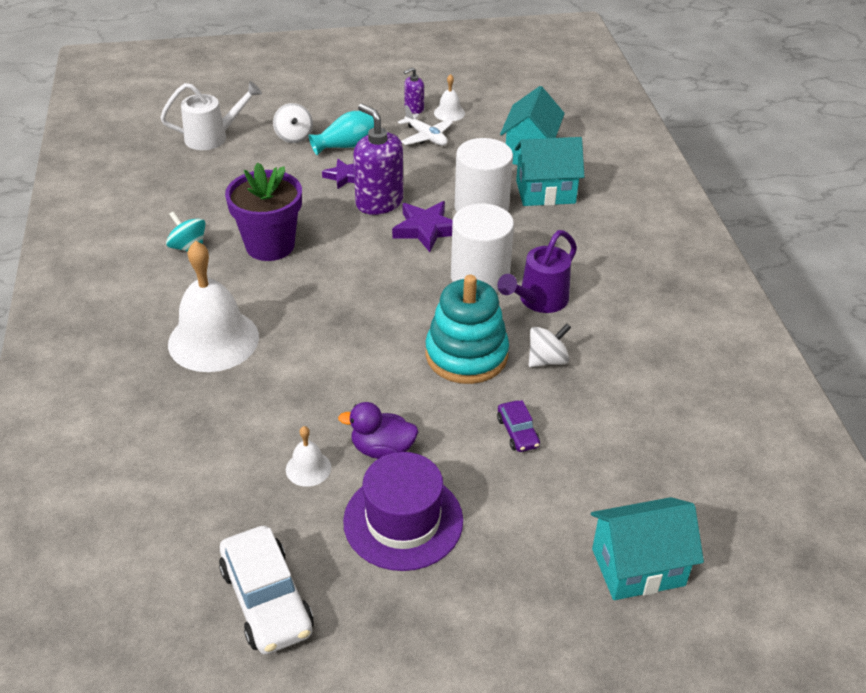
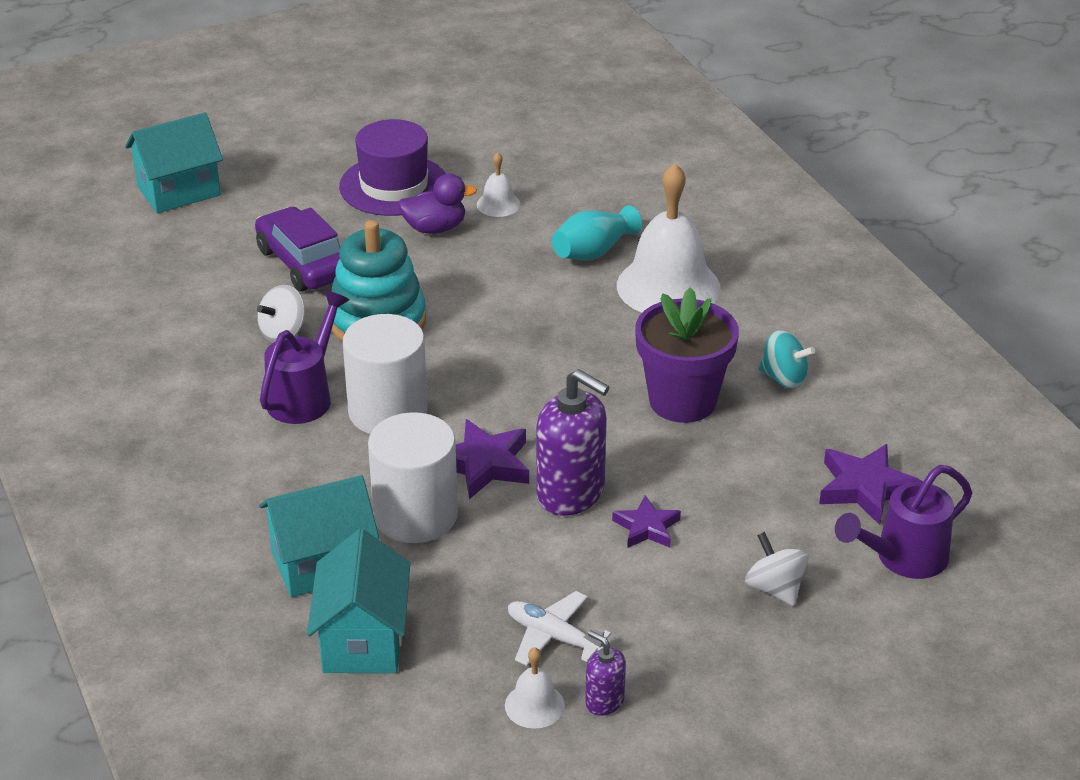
camera: 165 degrees right, 5 degrees down
white watering can [160,81,262,150] -> purple watering can [835,465,972,579]
white car [219,526,314,654] -> none
turquoise vase [309,111,374,155] -> turquoise vase moved to [552,205,642,261]
purple soap dispenser [404,67,424,114] -> purple soap dispenser turned 90 degrees counterclockwise [585,630,626,716]
purple car [497,400,540,452] -> purple car [255,207,340,292], size x1.93
none -> purple star [819,444,923,525]

